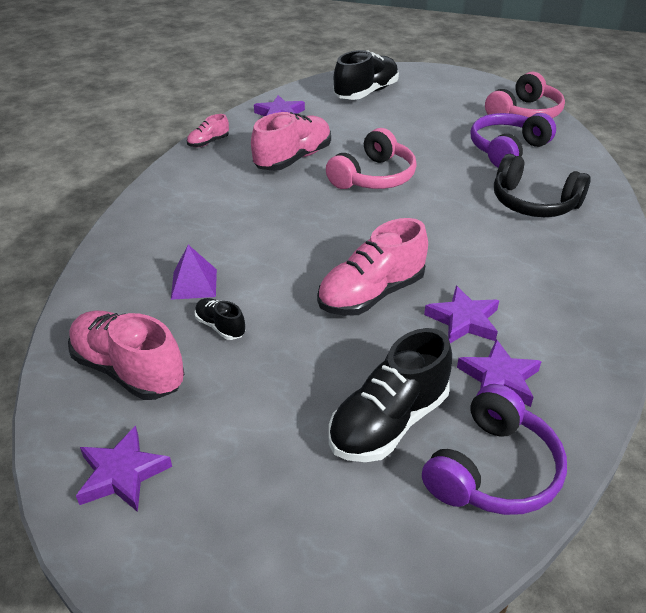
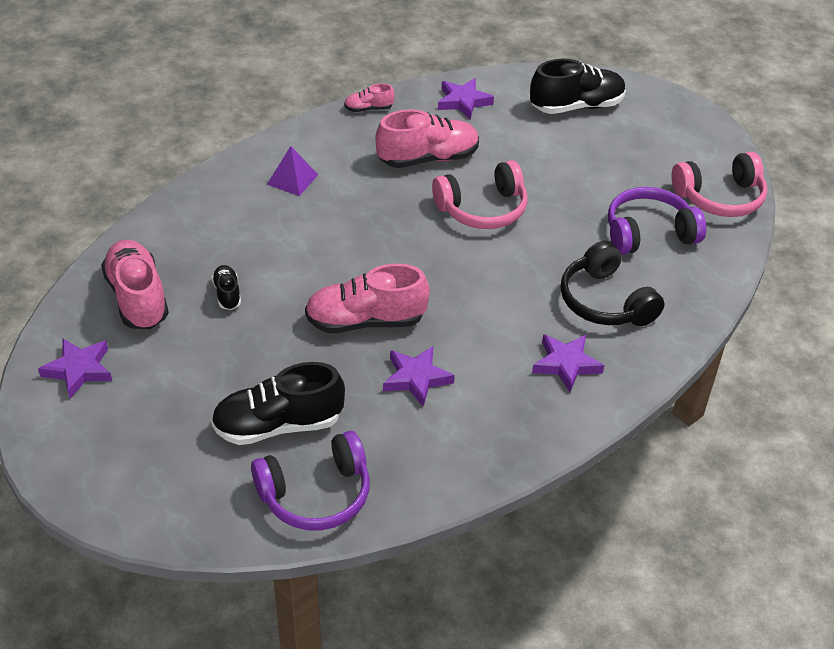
camera: 30 degrees right, 5 degrees up
purple pyramid [171,245,217,300] -> purple pyramid moved to [267,146,318,196]
purple star [457,339,542,407] -> purple star moved to [532,334,605,392]

